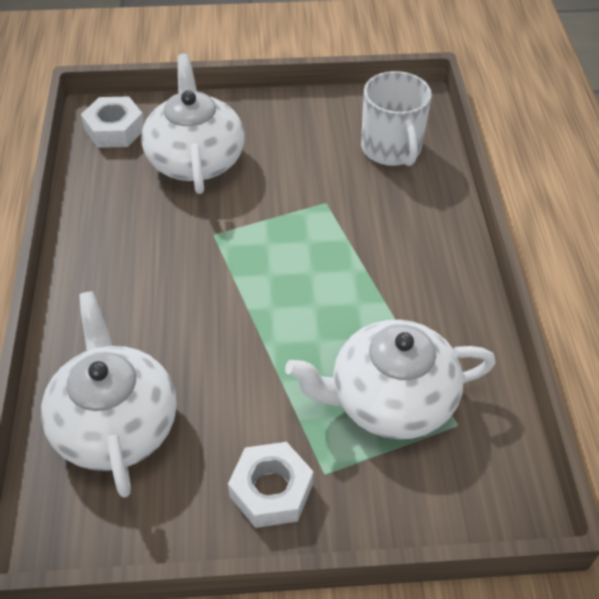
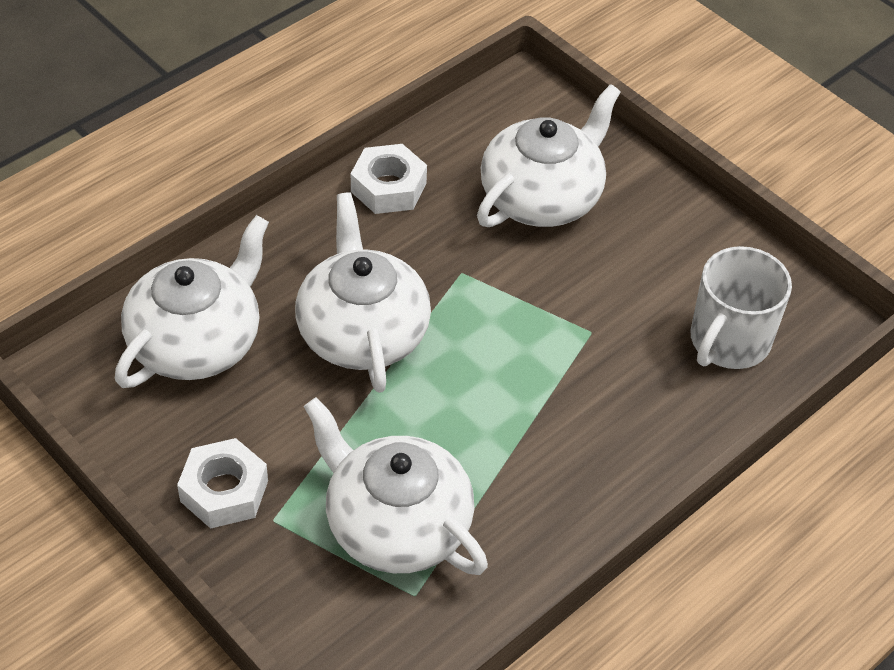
camera: 50 degrees right, 0 degrees up
white nut [81,96,144,148] -> white nut moved to [351,144,427,214]
none -> white teapot [295,193,431,393]

